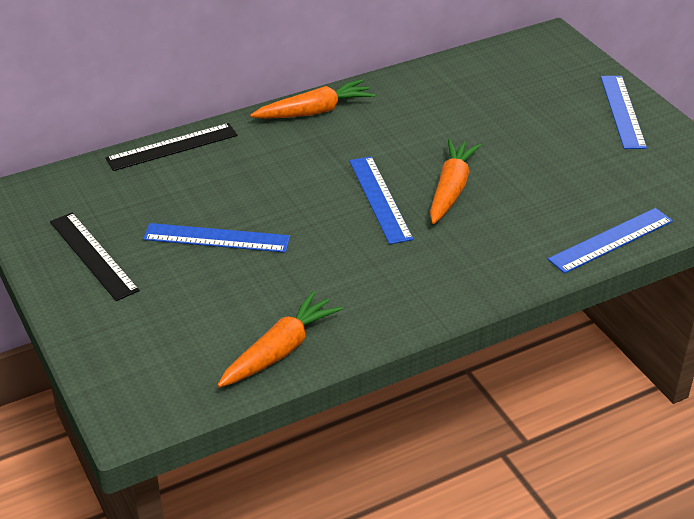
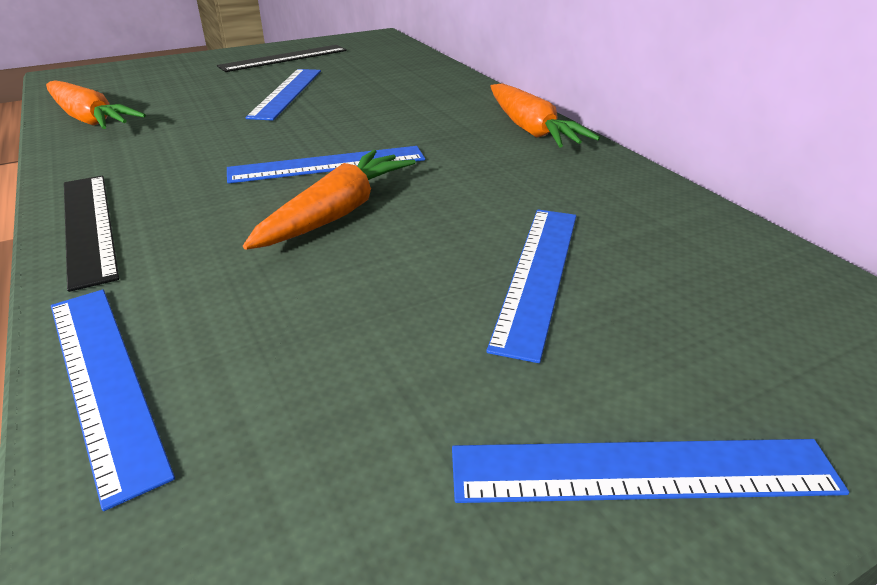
camera: 90 degrees right, 5 degrees down
black ruler [105,123,238,171] -> black ruler moved to [64,176,119,292]
orange carrot [430,139,481,224] -> orange carrot turned 75 degrees counterclockwise [243,150,416,250]
none -> blue ruler [486,209,576,363]

